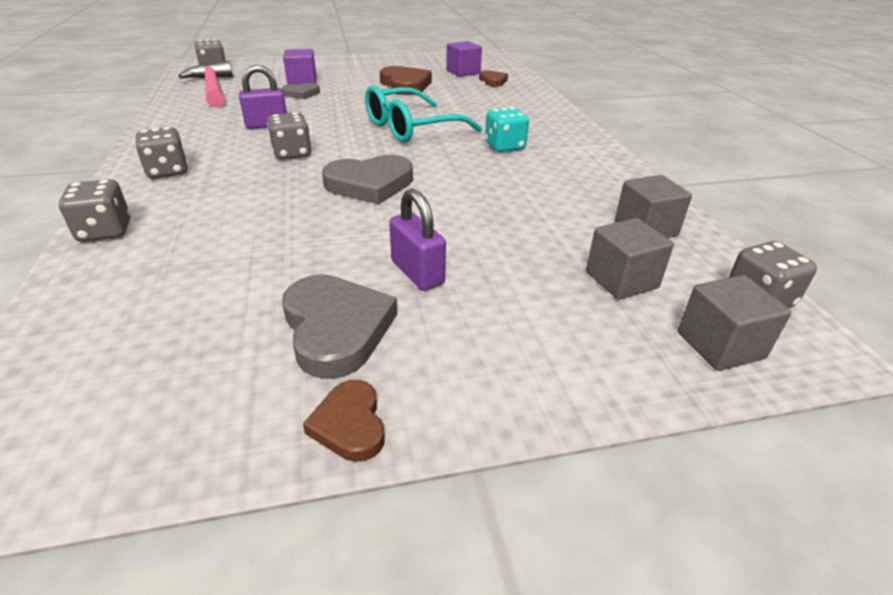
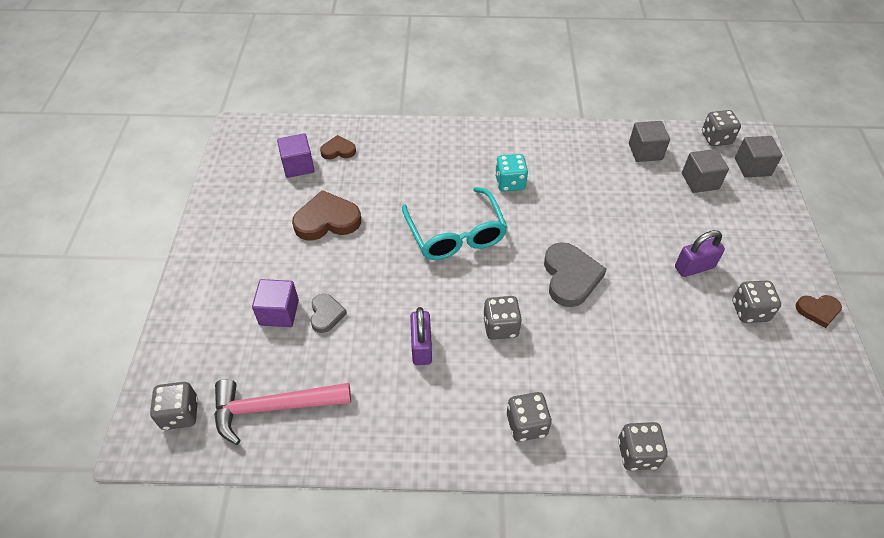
camera: 75 degrees left, 15 degrees up
grey heart [282,274,397,379] -> grey dice [733,281,781,323]

